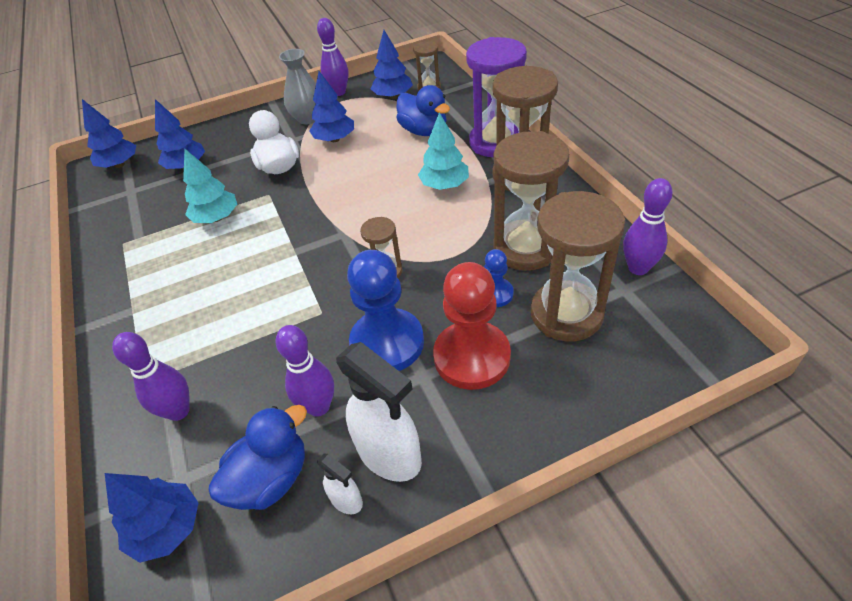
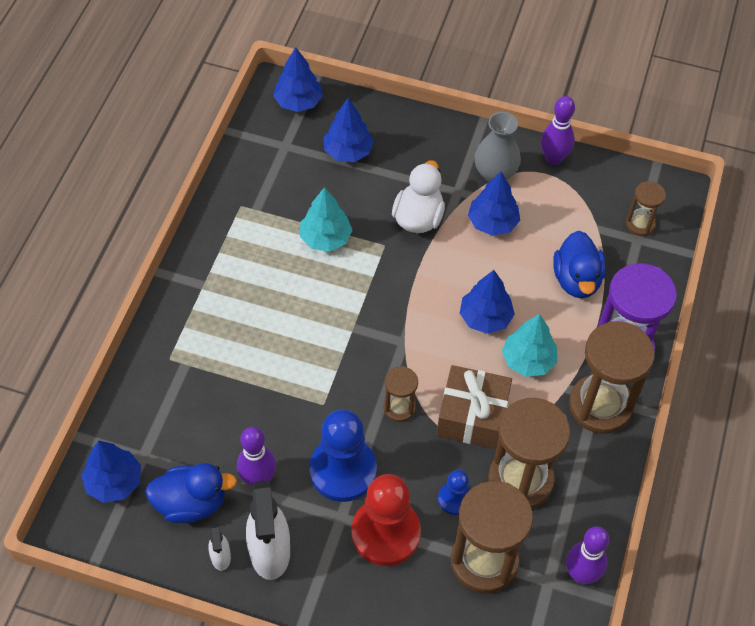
camera: 35 degrees right, 10 degrees up
purple bowling pin [112,332,190,421] -> none
blue tree [371,30,413,99] -> blue tree moved to [460,270,515,334]
none -> brown gift [437,365,512,449]

